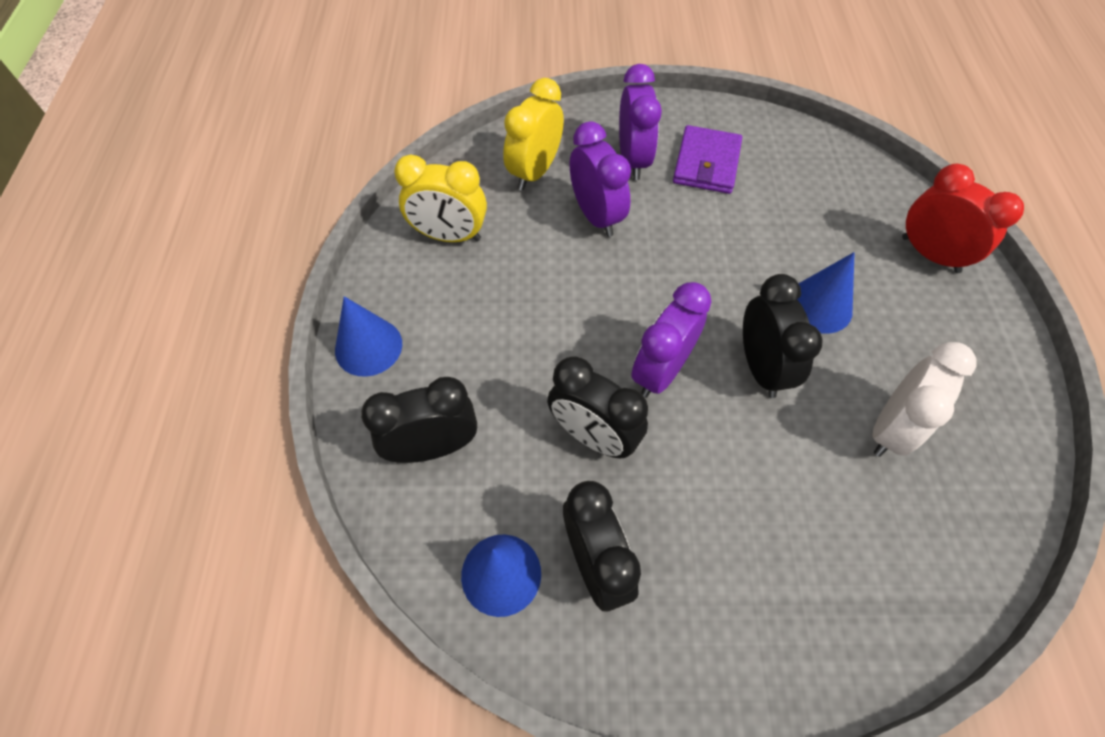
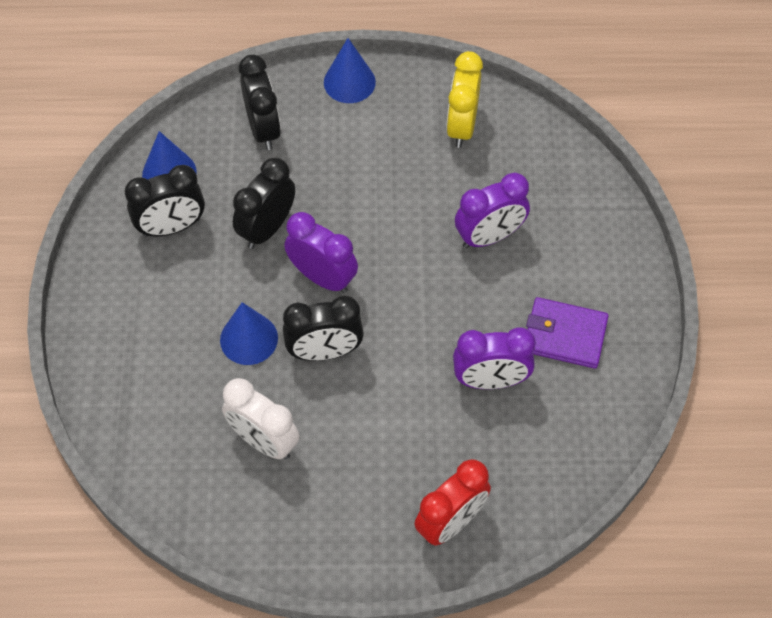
camera: 90 degrees right, 0 degrees up
yellow clock [503,78,564,190] -> none
purple clock [619,64,662,180] -> purple clock moved to [453,327,536,389]
blue cone [797,252,855,334] -> blue cone moved to [220,302,278,365]

